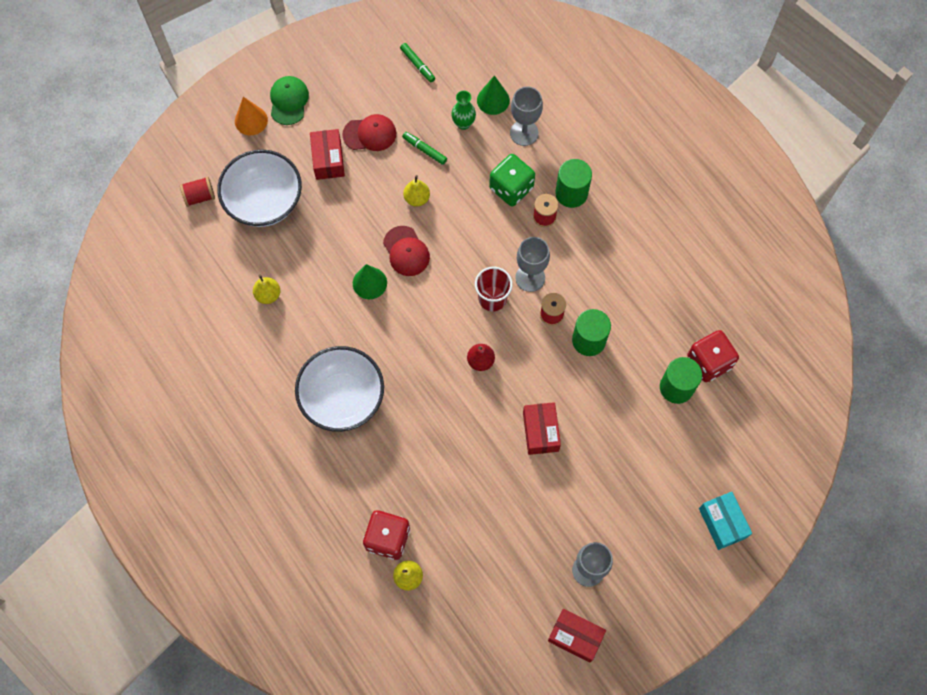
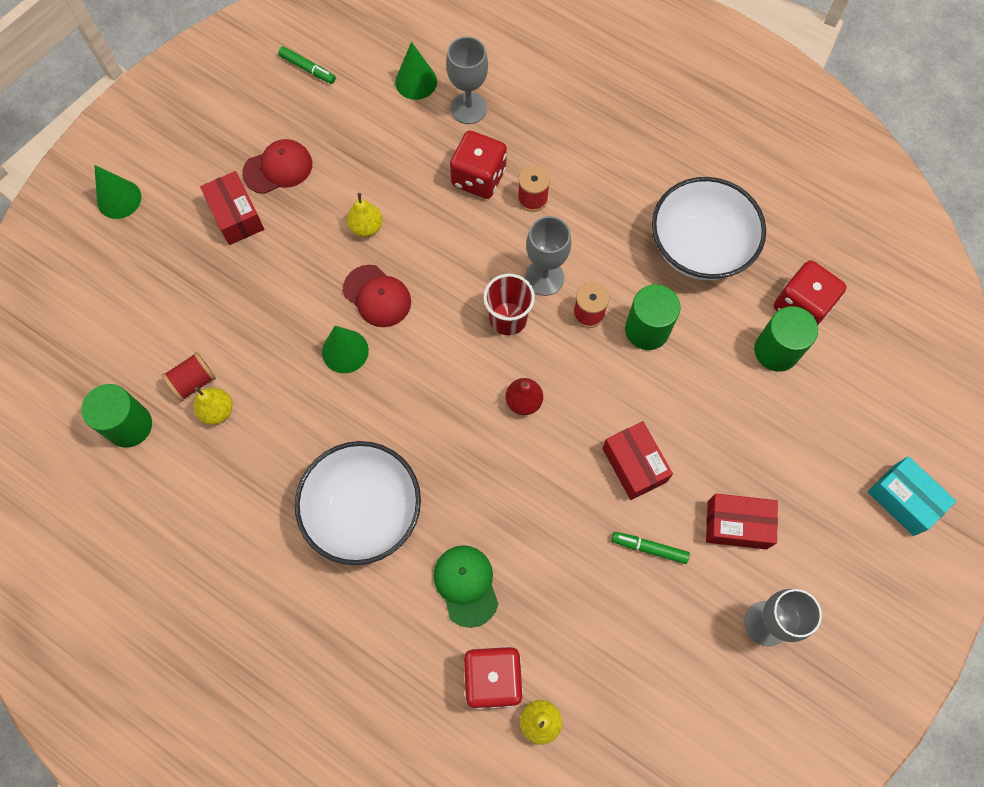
camera: 20 degrees left, 0 degrees up
red spool [180,177,215,207] -> red spool moved to [162,352,216,402]
white bowl [217,149,302,227] -> white bowl moved to [652,177,766,280]
orange cone [235,97,268,135] -> green cone [94,165,141,219]
green cap [270,76,309,125] -> green cap moved to [433,545,499,628]
green marker [402,132,447,165] -> green marker moved to [612,532,690,564]
green vase [451,91,476,130] -> none
green dice [489,154,535,206] -> red dice [450,131,507,199]
red box [548,609,606,662] -> red box moved to [706,493,778,549]
green cylinder [555,159,592,208] -> green cylinder moved to [81,384,152,448]

